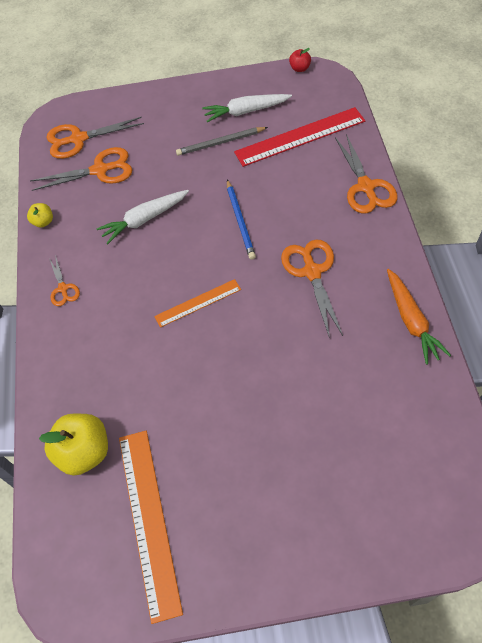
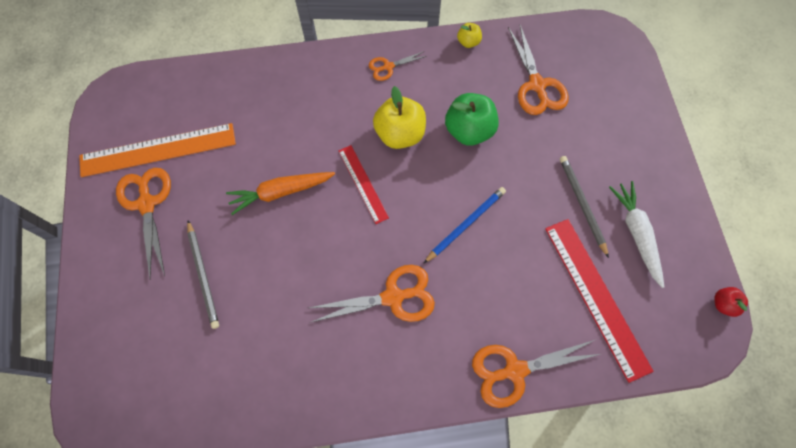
camera: 85 degrees right, 10 degrees up
yellow apple [39,414,108,476] -> yellow apple moved to [373,86,426,149]
orange scissors [46,117,144,159] -> orange scissors moved to [116,168,171,278]
white carrot [97,190,189,244] -> green apple [445,93,499,146]
orange ruler [154,279,241,328] -> red ruler [339,145,389,224]
blue pencil [227,180,256,260] -> blue pencil turned 150 degrees clockwise [424,187,506,263]
orange carrot [387,269,451,365] -> orange carrot moved to [226,172,335,215]
none -> grey pencil [187,220,219,329]

